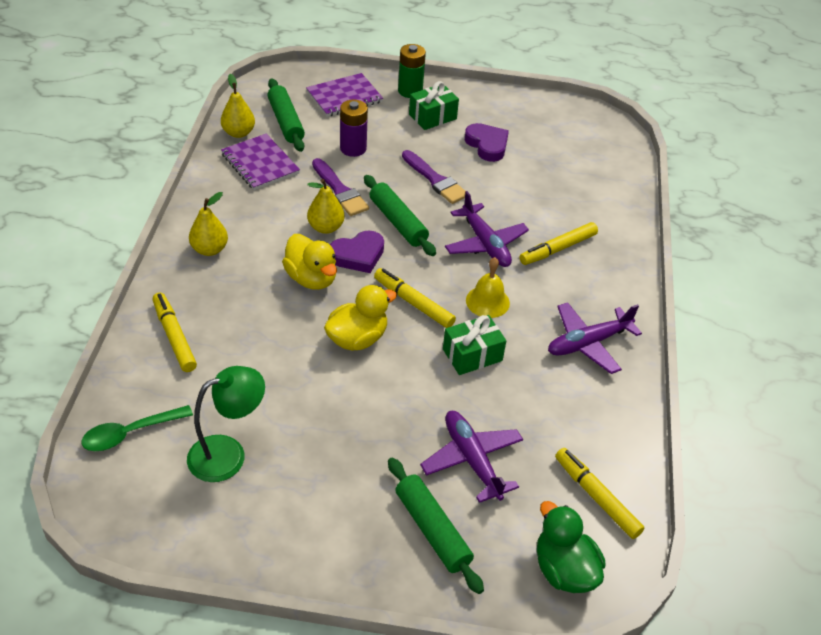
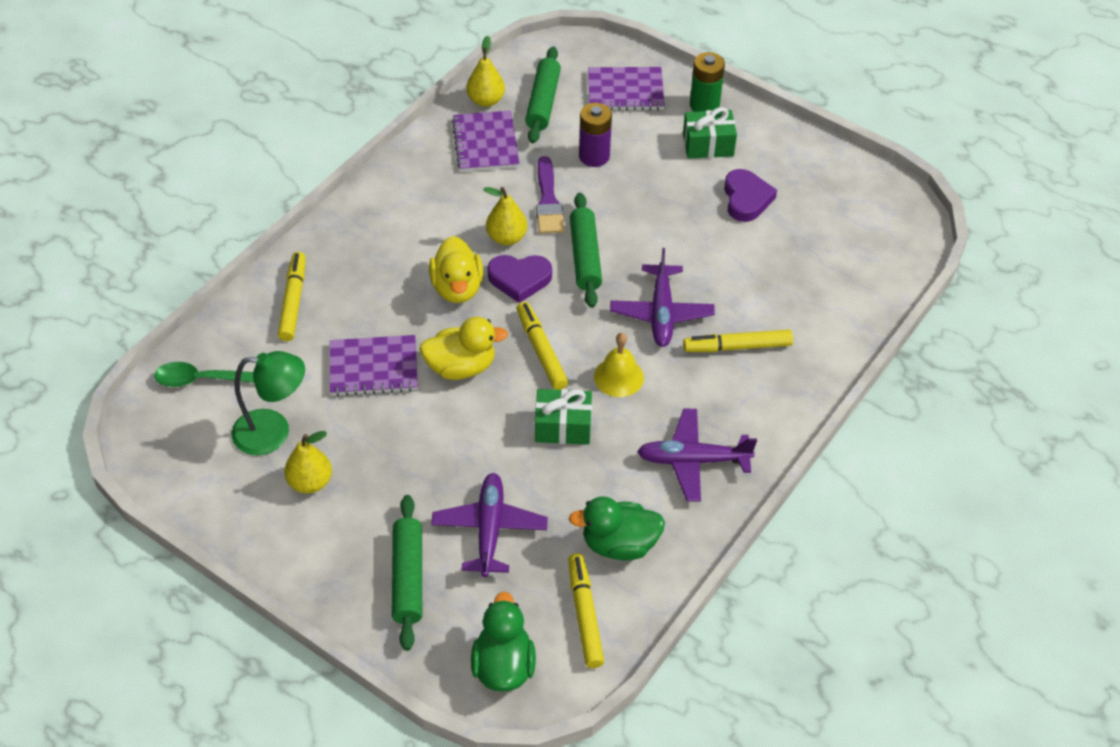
camera: 30 degrees right, 5 degrees up
yellow pear [189,192,228,256] -> yellow pear moved to [284,431,332,494]
purple brush [402,150,465,204] -> none
none -> purple notebook [330,335,418,396]
none -> green duck [569,496,665,561]

